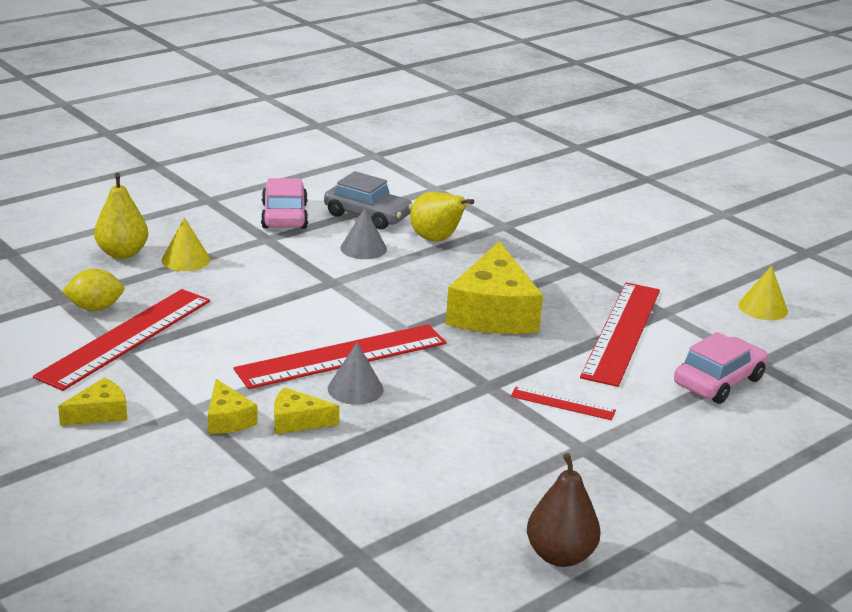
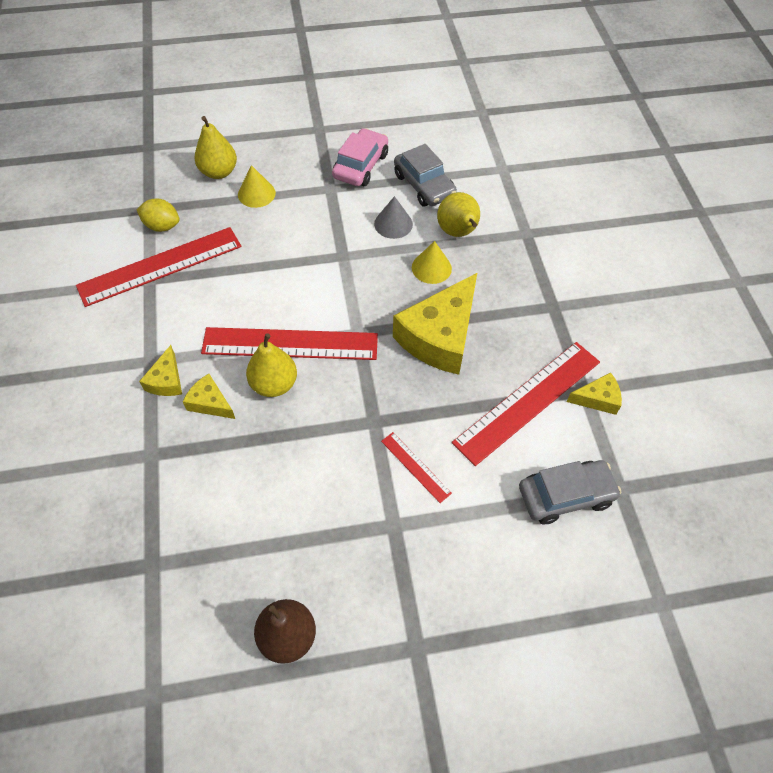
camera: 30 degrees right, 30 degrees up
yellow cheese [58,377,127,426] -> yellow cheese moved to [566,372,622,415]
grey cone [328,342,384,405] -> yellow pear [246,333,297,397]
pink car [674,332,768,404] -> grey car [519,460,621,524]
yellow cone [738,266,788,320] -> yellow cone moved to [412,241,452,284]

